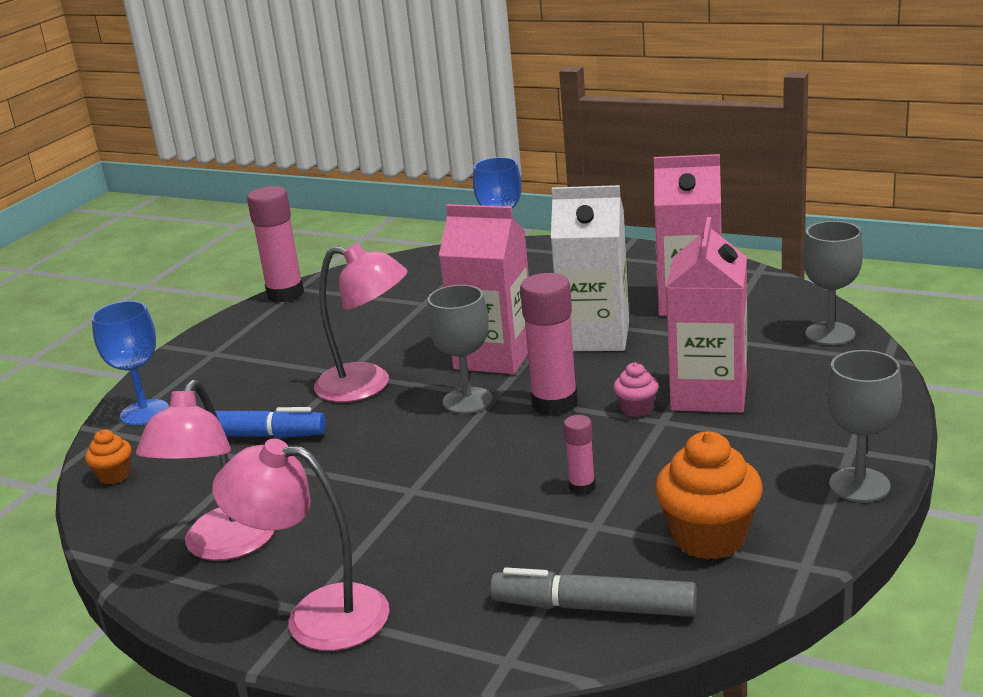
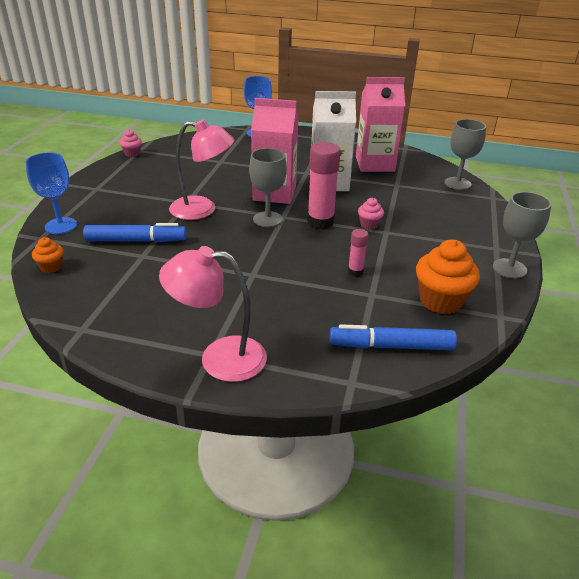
camera: 15 degrees left, 10 degrees up
pink lamp [136,380,275,561] -> none
pink glue stick [247,186,304,303] -> pink cupcake [120,130,142,157]
grey marker [490,568,697,617] -> blue marker [330,324,457,350]
pink carton [666,217,747,413] -> none

